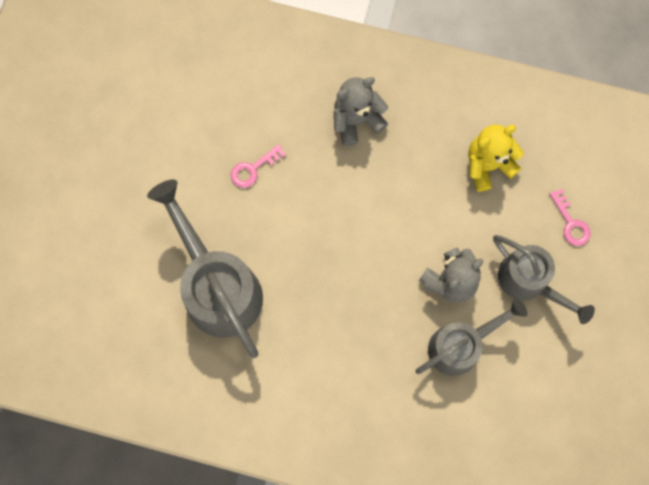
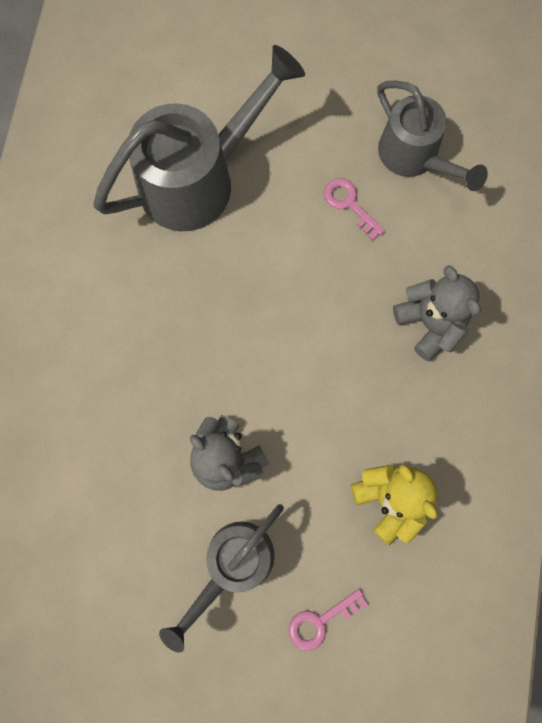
camera: 85 degrees right, 0 degrees up
grey watering can [415,298,527,376] -> grey watering can moved to [377,81,488,191]

